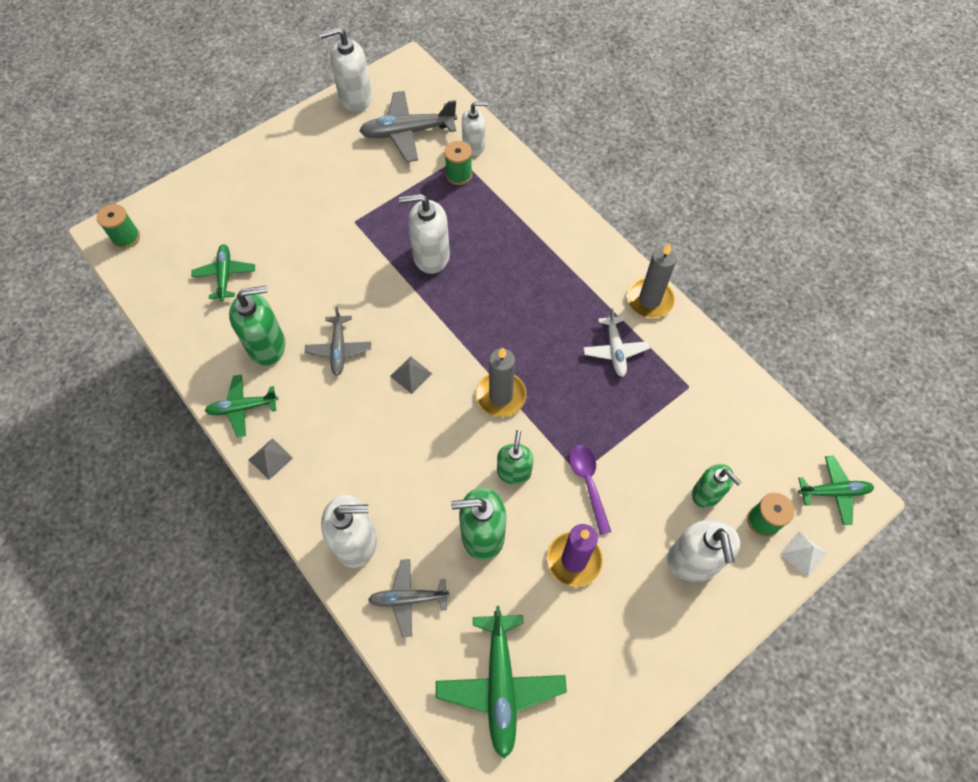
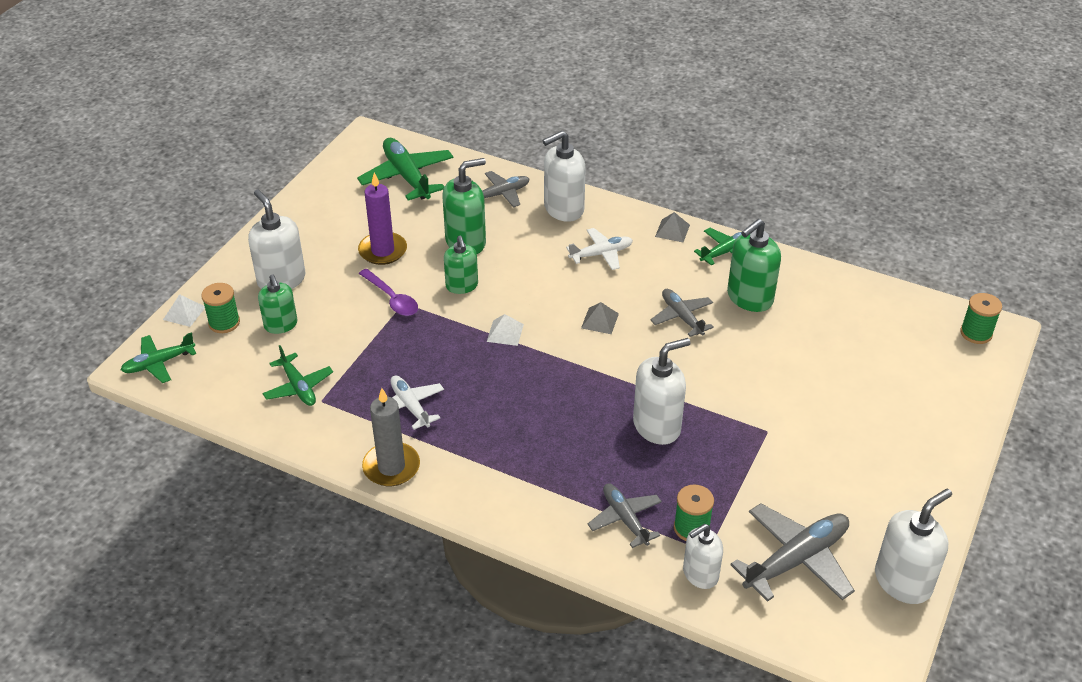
camera: 155 degrees right, 20 degrees down
green plane [191,244,255,301] -> green plane moved to [263,345,333,406]
grey candle [476,347,526,417] -> white pyramid [487,314,524,346]
green soap dispenser [692,464,742,508] -> green soap dispenser turned 135 degrees counterclockwise [258,274,297,334]
none -> white plane [566,228,633,270]
none -> grey plane [588,484,662,548]

